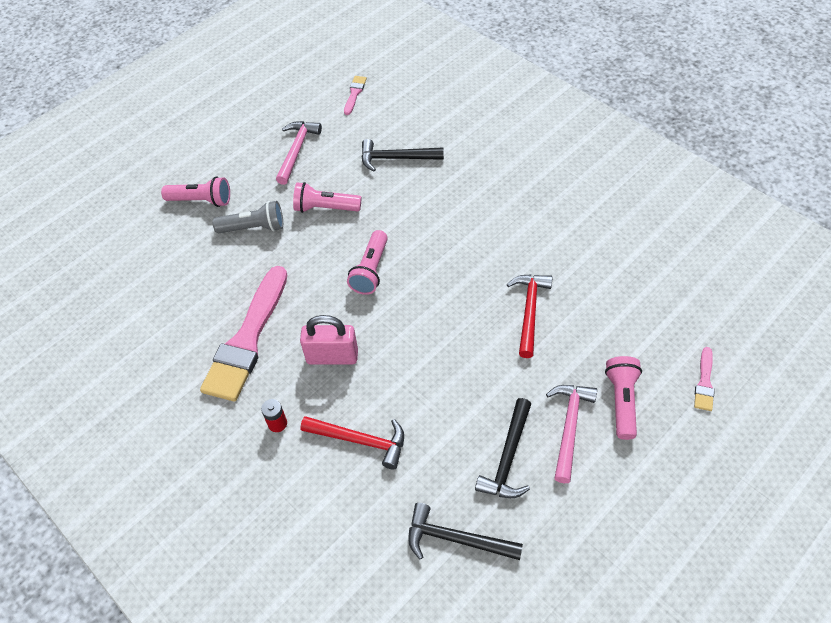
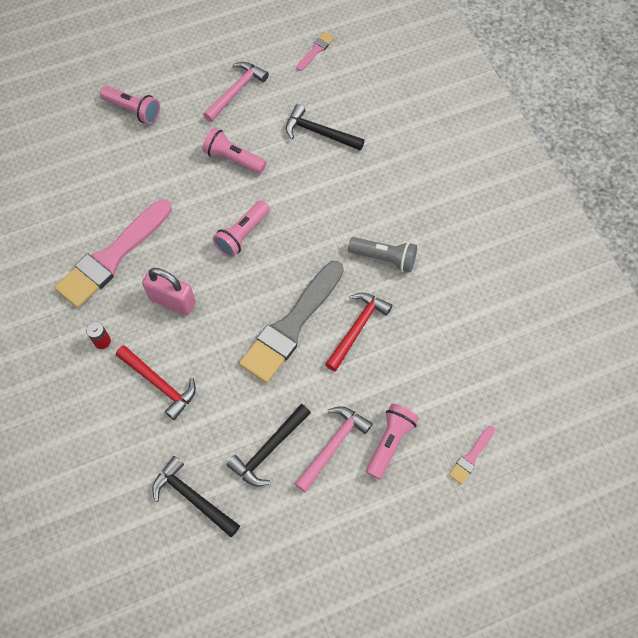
camera: 20 degrees right, 10 degrees up
grey flashlight [213,201,283,233] -> grey flashlight moved to [348,237,417,272]
none -> grey brush [239,261,344,383]

